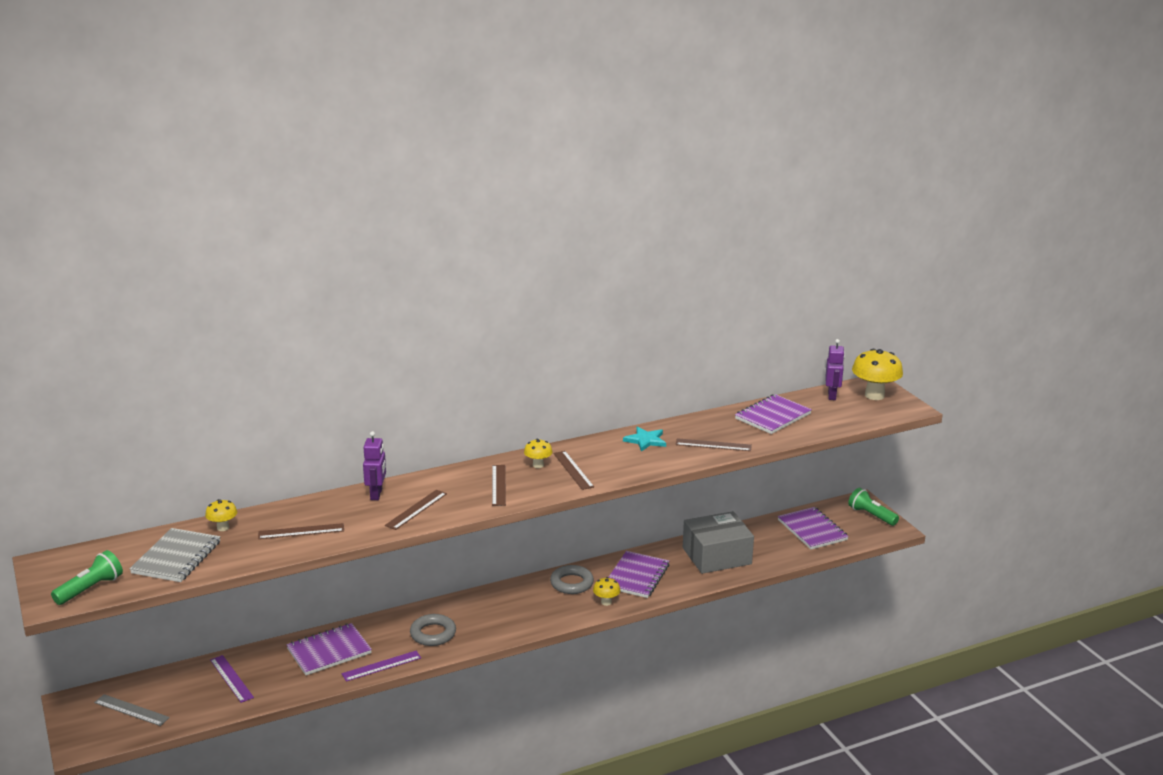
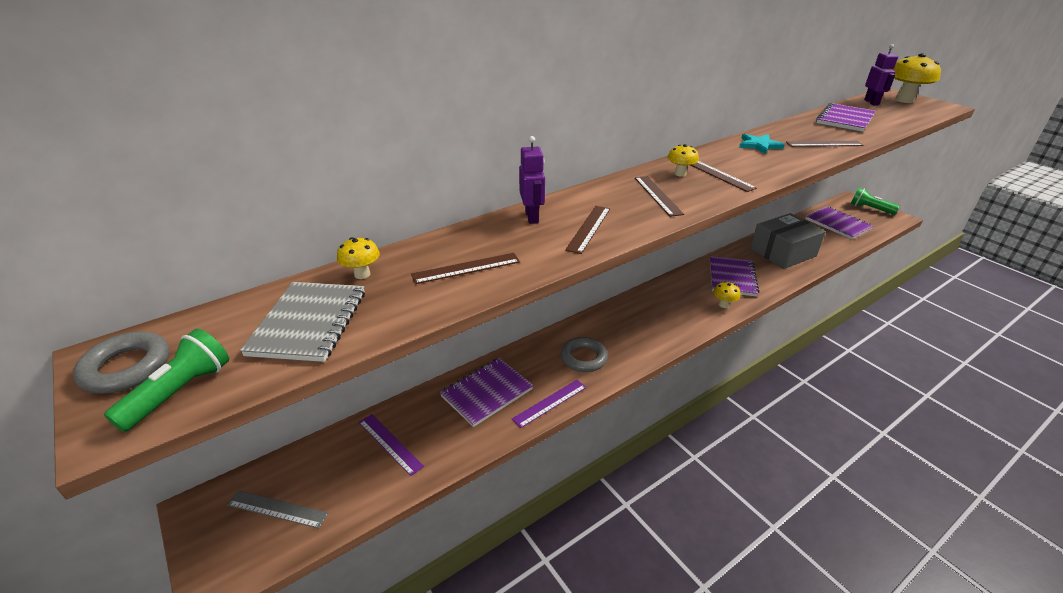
camera: 10 degrees left, 10 degrees up
grey ring [550,565,594,594] -> grey ring moved to [73,331,169,394]

